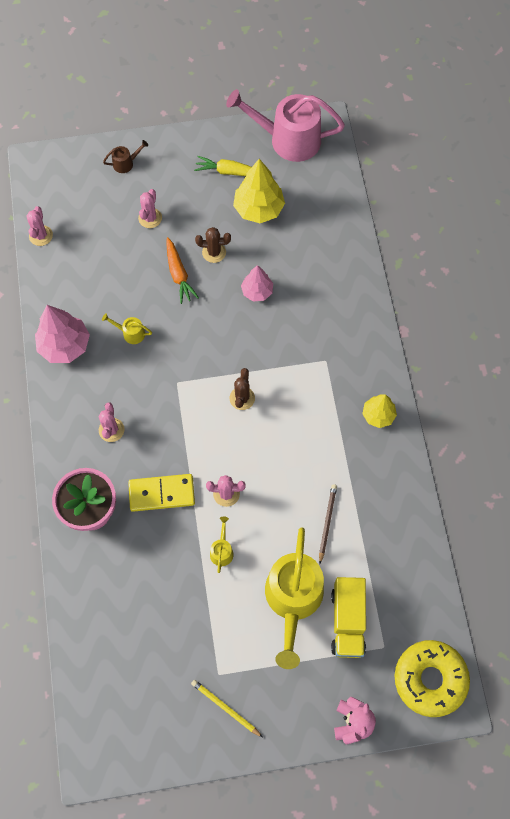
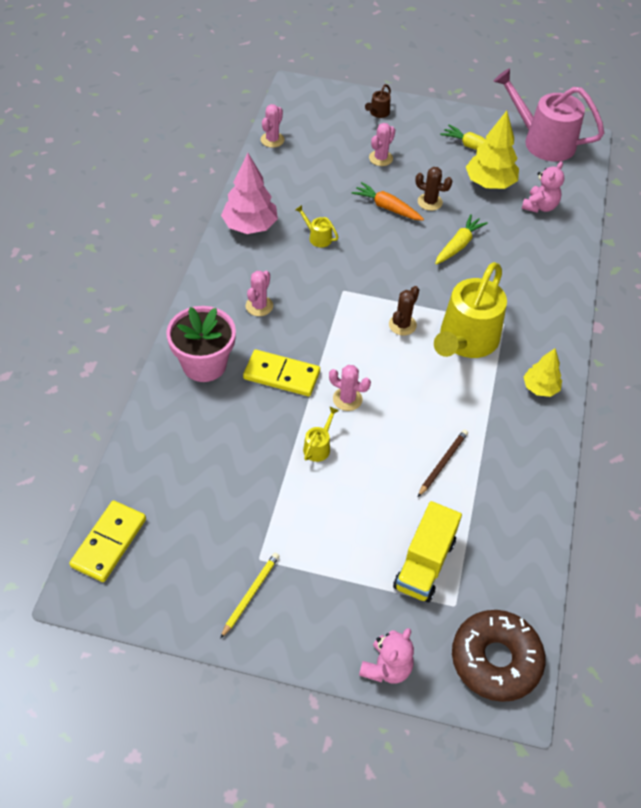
camera: 20 degrees right, 15 degrees down
brown watering can [103,140,148,173] -> brown watering can turned 120 degrees clockwise [365,84,391,118]
orange carrot [167,237,199,304] -> orange carrot turned 120 degrees clockwise [352,182,424,221]
yellow pencil [191,680,262,737] -> yellow pencil turned 60 degrees clockwise [220,552,279,639]
pink tree [241,265,273,301] -> yellow carrot [435,214,488,265]
yellow watering can [265,527,324,669] -> yellow watering can moved to [434,262,507,358]
yellow donut [395,640,470,717] -> brown donut [452,610,545,702]
none -> yellow domino [69,501,146,582]
none -> pink teddy bear [522,161,564,213]

